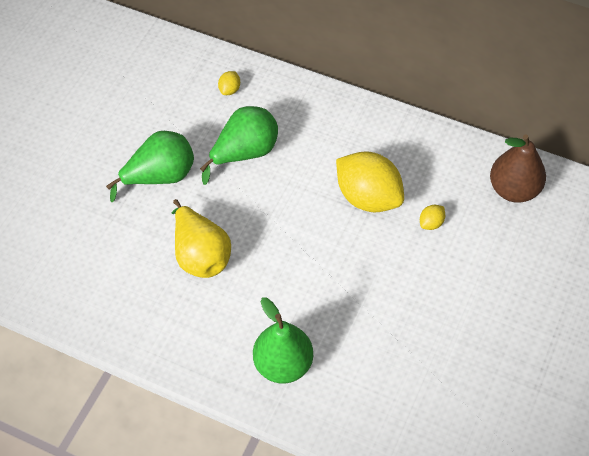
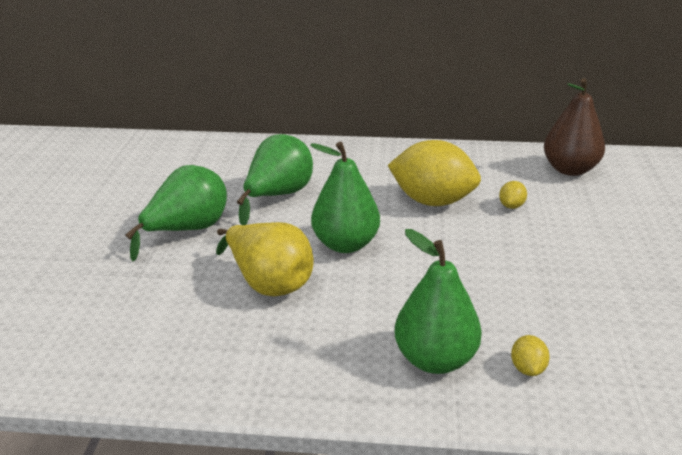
camera: 20 degrees left, 25 degrees down
yellow lemon [218,71,240,95] -> yellow lemon moved to [511,335,550,376]
none -> green pear [310,142,380,253]

